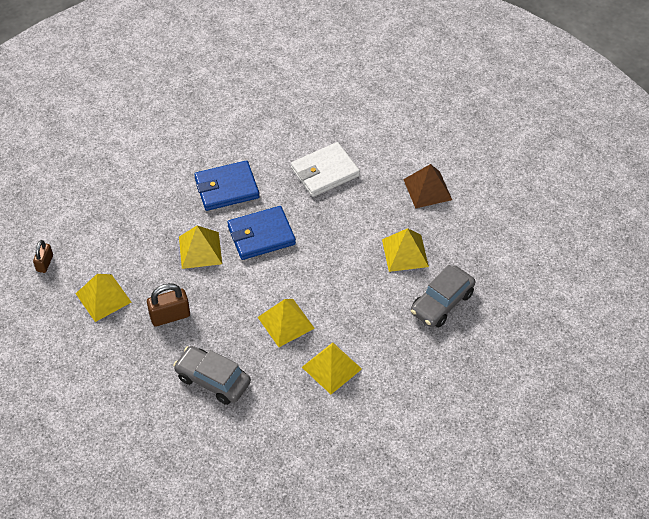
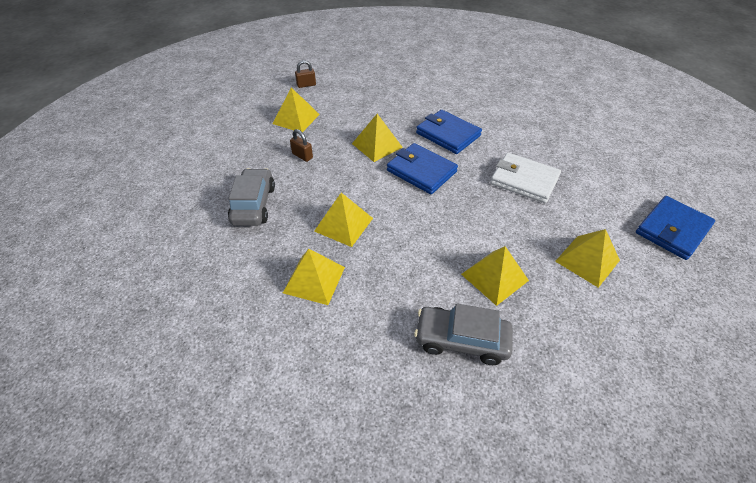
camera: 60 degrees right, 5 degrees down
brown padlock [147,283,190,326] -> brown padlock [290,129,313,162], size x0.64
brown pyramid [403,164,452,209] -> yellow pyramid [555,229,620,288]
none -> blue wallet [636,196,715,260]

